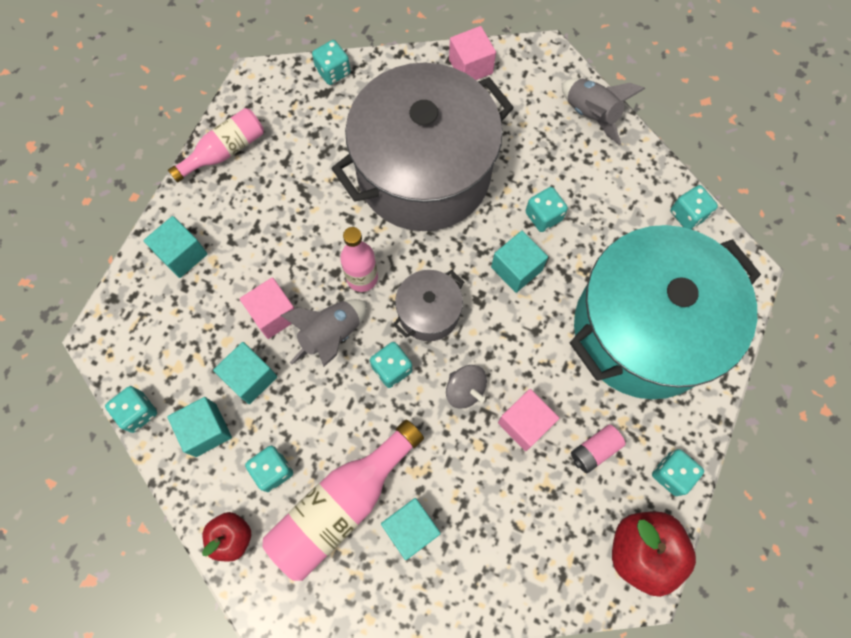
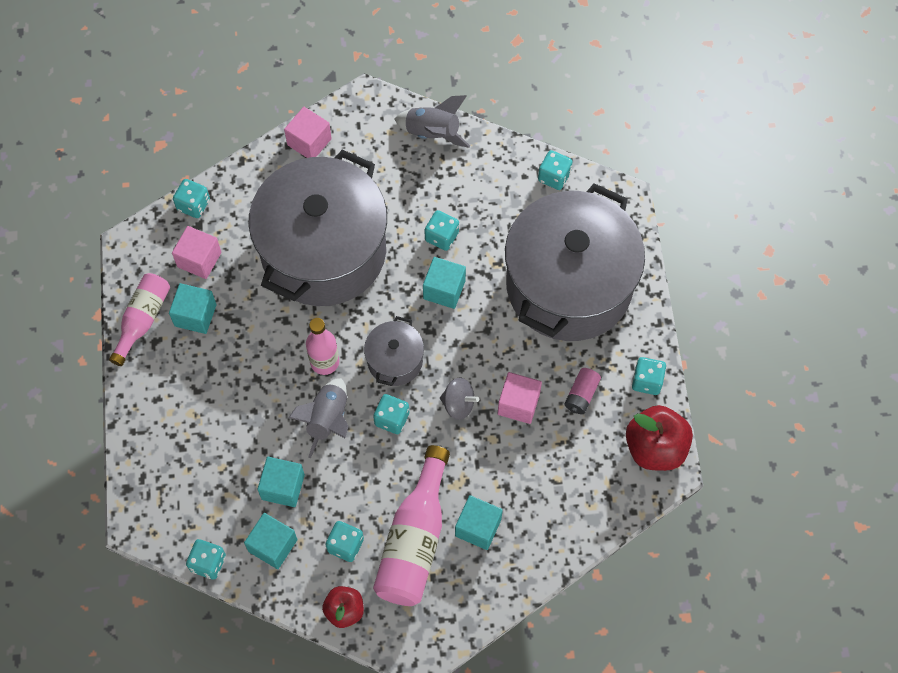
camera: 30 degrees left, 5 degrees down
turquoise cube [144,216,207,278] -> turquoise cube moved to [169,283,217,334]
pink cube [240,277,295,339] -> pink cube moved to [172,226,222,279]
turquoise pot [570,225,761,399] -> grey pot [505,183,645,341]

